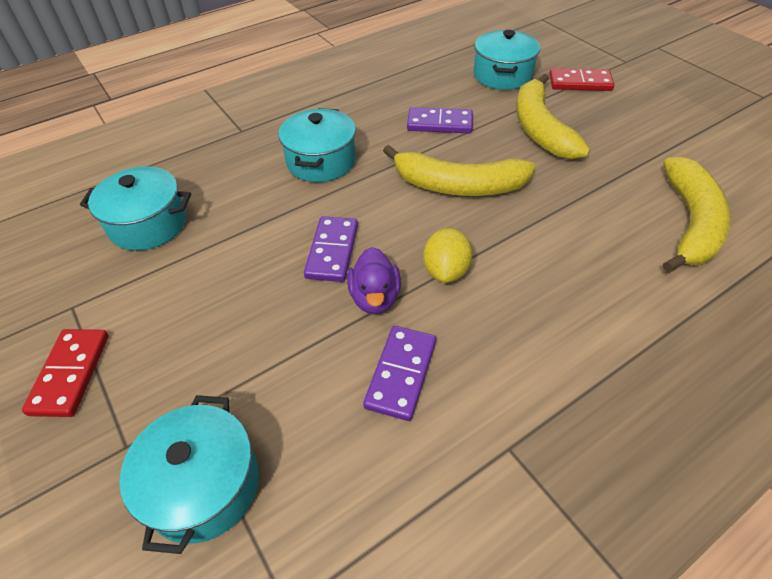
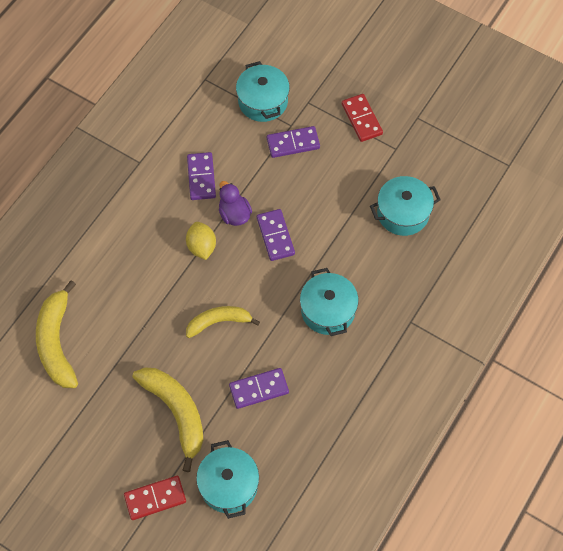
camera: 155 degrees right, 15 degrees up
yellow banana [383,145,535,196] -> yellow banana [186,306,260,338], size x0.65
none -> purple domino [267,126,320,158]

